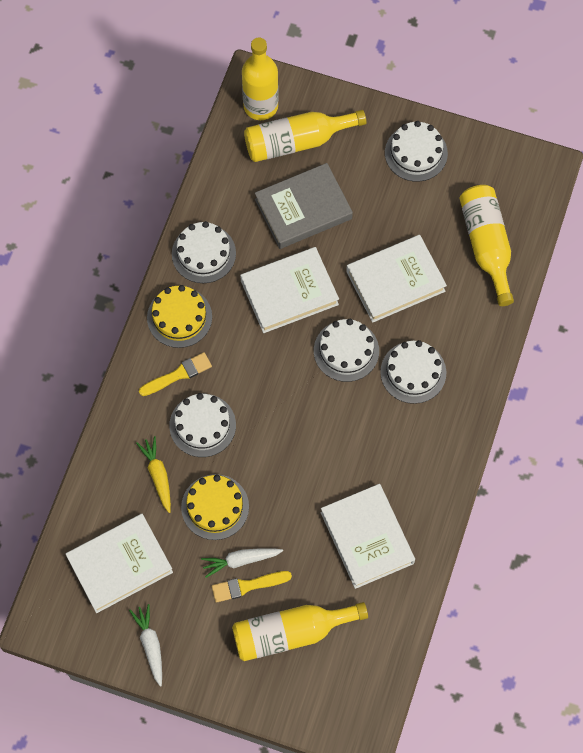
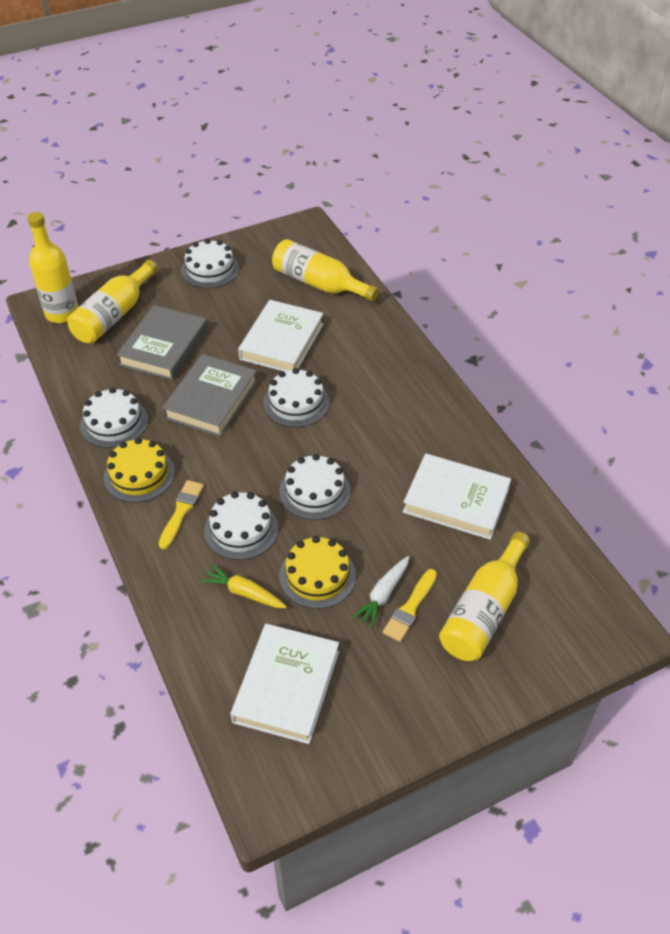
camera: 45 degrees left, 20 degrees down
white carrot [129,604,162,687] -> none
white book [240,247,339,333] -> grey book [162,354,258,437]
white cake [380,340,446,404] -> white cake moved to [279,454,351,520]

